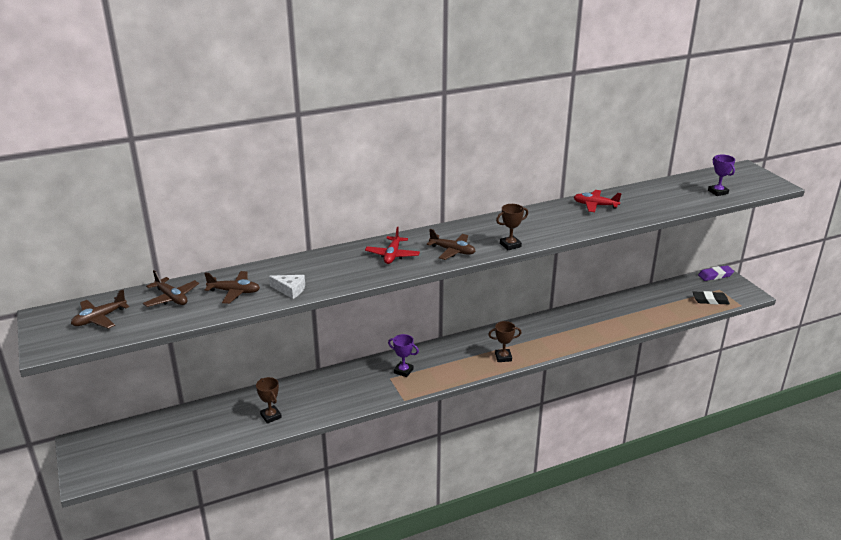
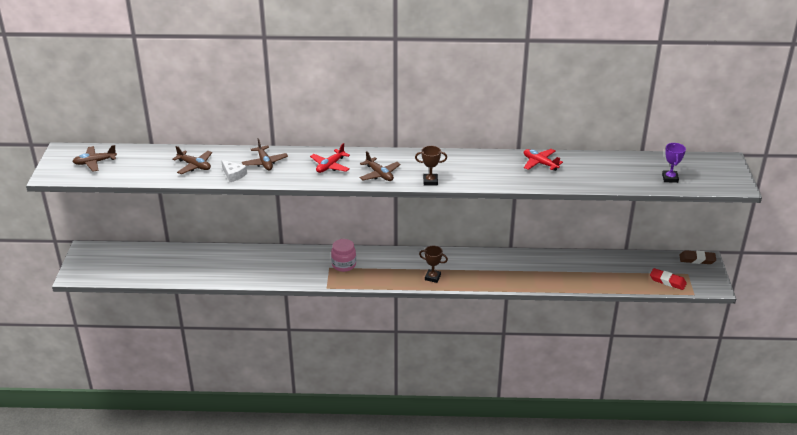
camera: 25 degrees right, 5 degrees up
brown plane [143,270,199,307] -> brown plane moved to [242,138,288,170]
brown trophy [256,377,282,424] -> none
purple trophy [388,334,419,377] -> pink jar [331,239,356,272]
black eraser [693,291,730,305] -> red eraser [650,268,687,290]
purple eraser [698,266,734,281] -> brown eraser [680,250,716,264]

